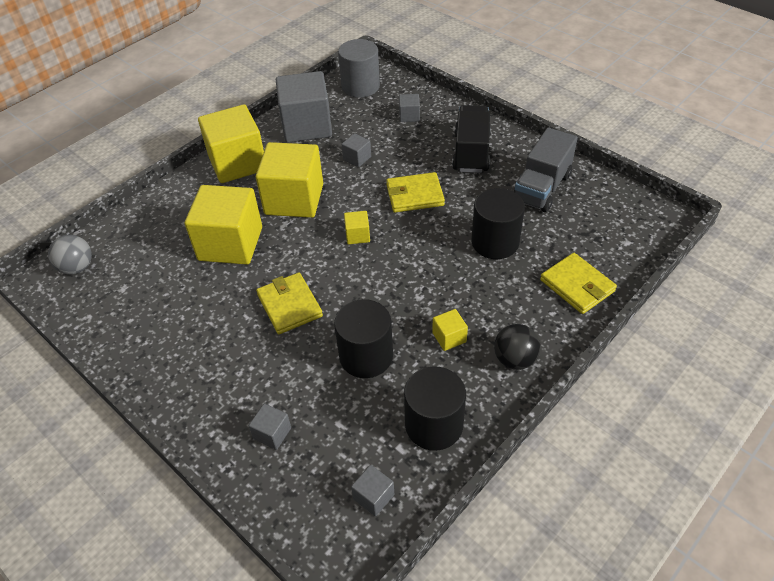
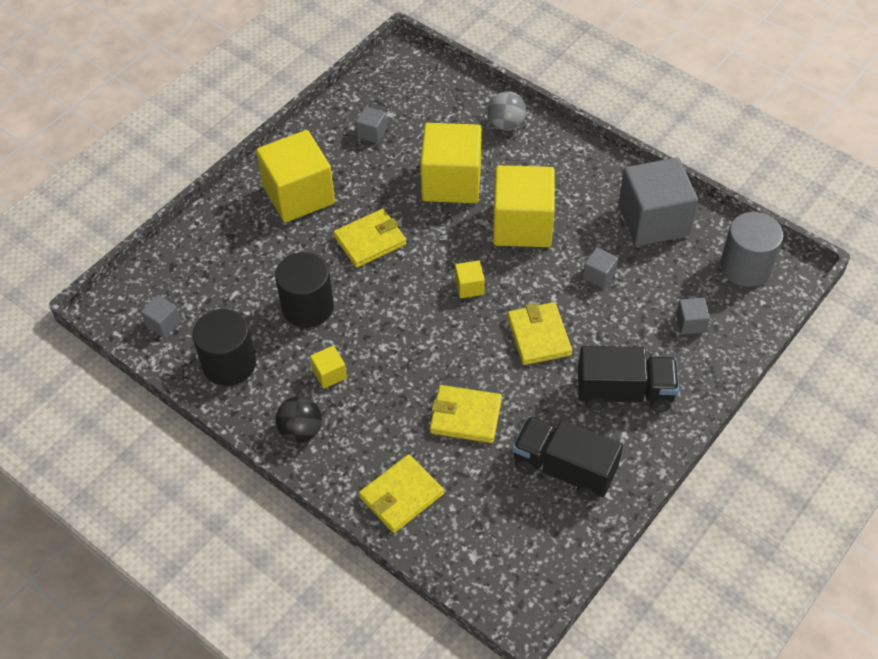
camera: 85 degrees right, 5 degrees up
grey ball [48,234,92,275] -> grey ball moved to [488,91,527,131]
yellow cube [198,104,264,183] -> yellow cube moved to [256,130,335,222]
grey cube [249,404,291,450] -> grey cube moved to [356,107,387,143]
black cylinder [471,188,525,259] -> yellow wallet [430,385,502,443]
grey truck [513,128,578,212] -> black truck [512,416,623,501]

